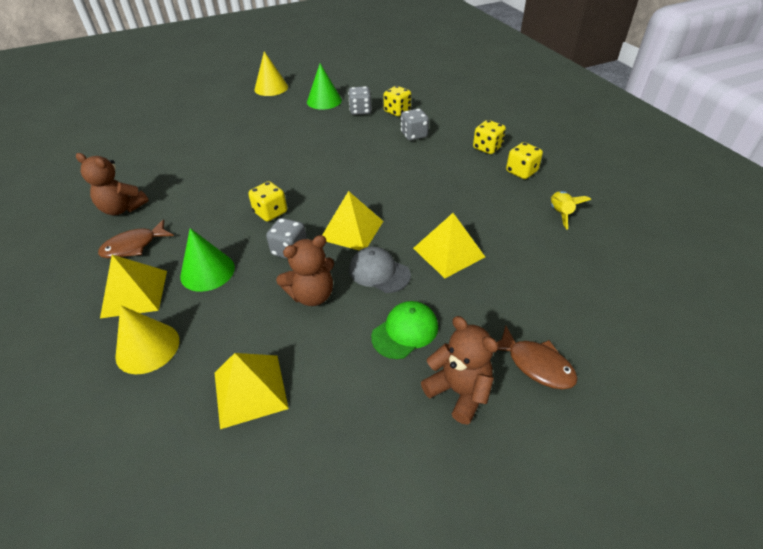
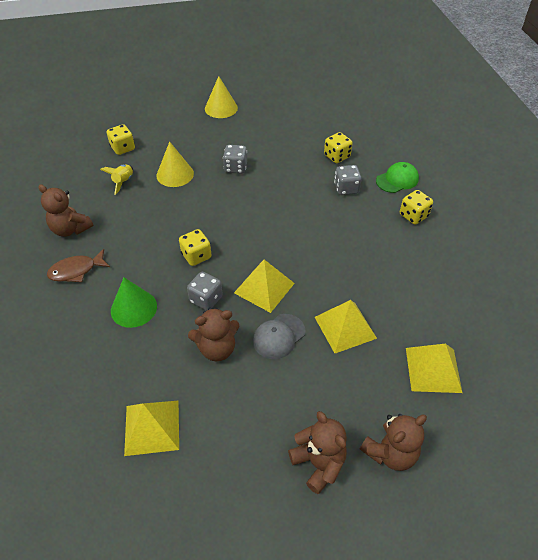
camera: 10 degrees right, 5 degrees up
yellow pyramid [100,255,167,318] -> yellow pyramid moved to [406,343,462,393]
yellow cone [115,305,179,374] -> yellow cone moved to [157,142,194,187]
green cone [307,63,342,110] -> none
grey dice [348,86,372,115] -> grey dice moved to [223,145,247,174]
grey cap [349,246,411,293] -> grey cap turned 90 degrees counterclockwise [253,314,305,359]
green cap [371,301,438,359] -> green cap moved to [376,162,419,193]
brown fish [497,325,578,389] -> brown teddy bear [360,414,427,471]
yellow dice [506,142,543,179] -> yellow dice moved to [107,124,135,155]
yellow rocket [551,191,591,230] -> yellow rocket moved to [100,164,133,195]

